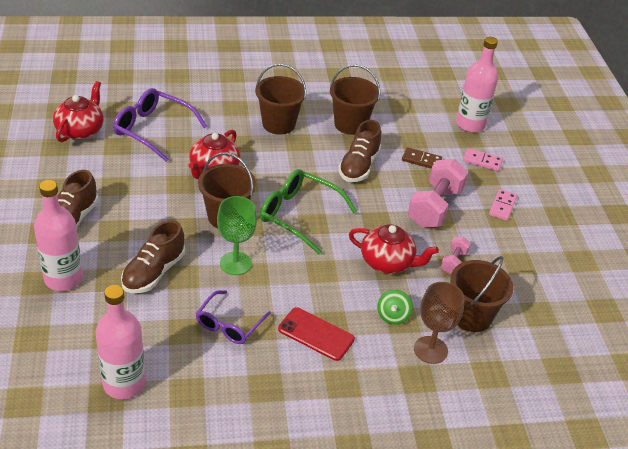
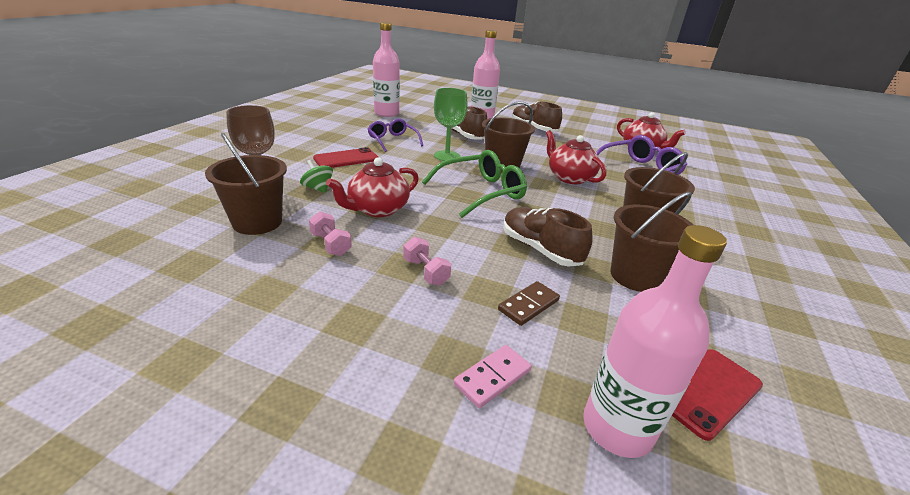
camera: 120 degrees right, 10 degrees down
pink dumbbell [408,159,468,228] -> pink dumbbell [403,237,451,286], size x0.50
pink domino [489,189,517,221] -> none
none -> red phone [672,349,763,441]

